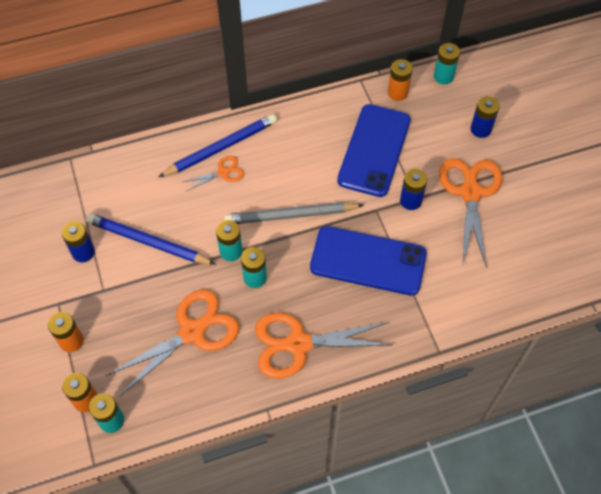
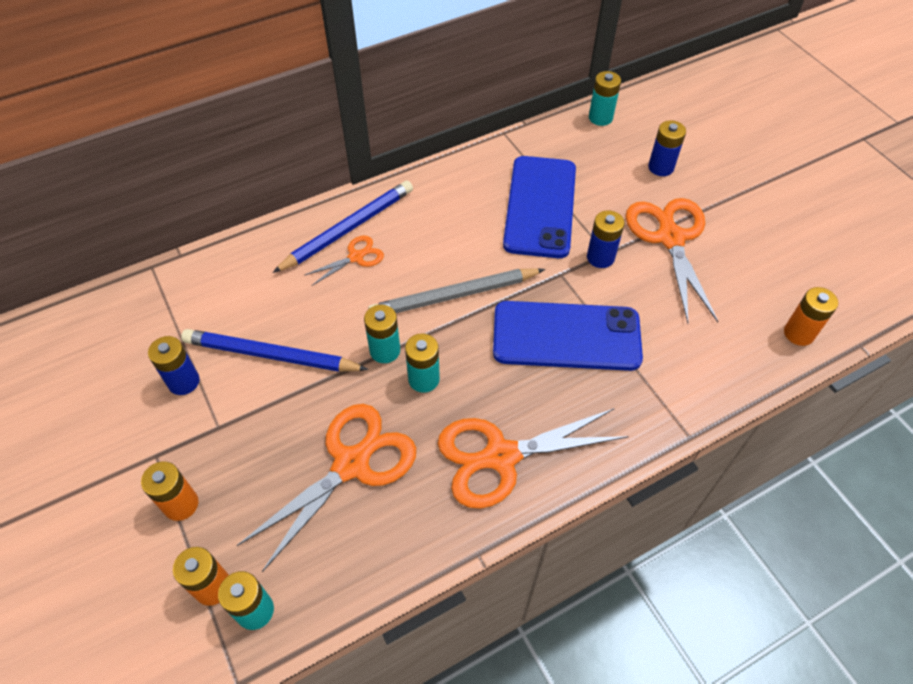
camera: 10 degrees left, 5 degrees down
orange battery [388,59,413,101] -> orange battery moved to [784,287,838,346]

